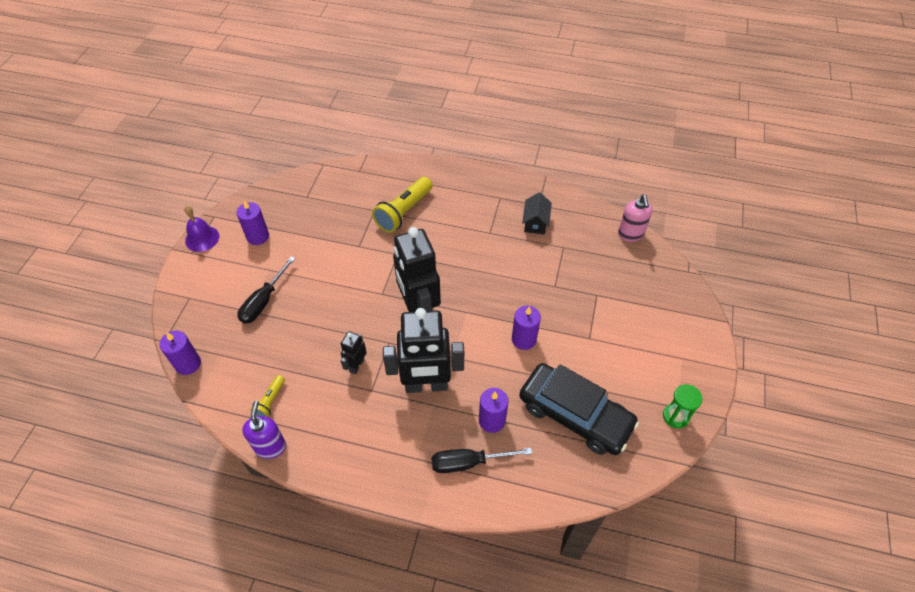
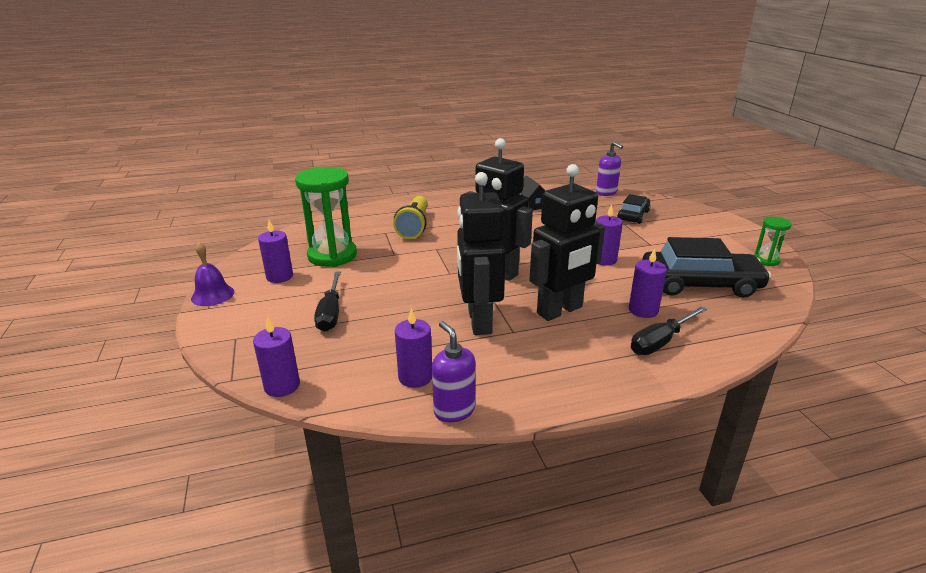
camera: 30 degrees left, 25 degrees down
yellow flashlight [250,375,285,417] -> purple candle [395,308,432,388]
black robot [341,331,367,374] -> black robot [457,172,506,335], size x2.17
pink soap dispenser [618,195,653,242] -> purple soap dispenser [596,142,623,196]
none -> green hourglass [295,167,357,267]
none -> black car [617,194,650,224]

